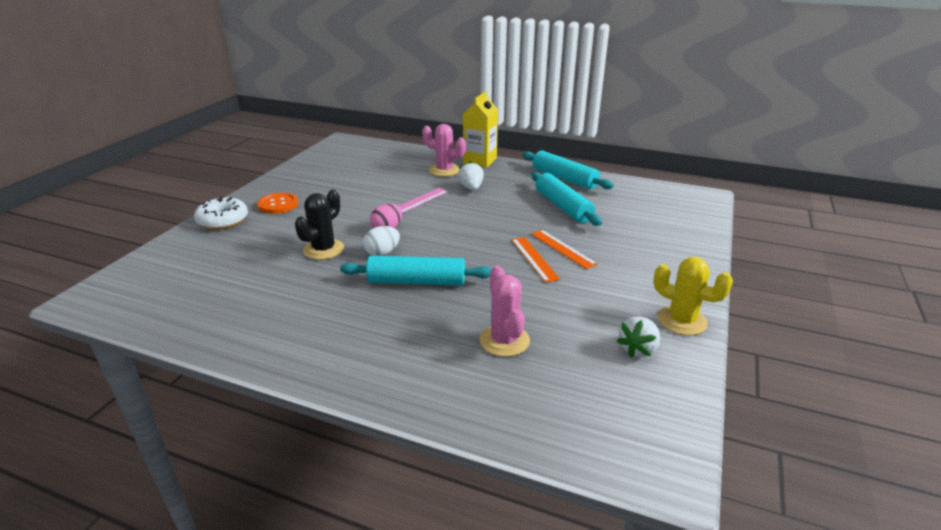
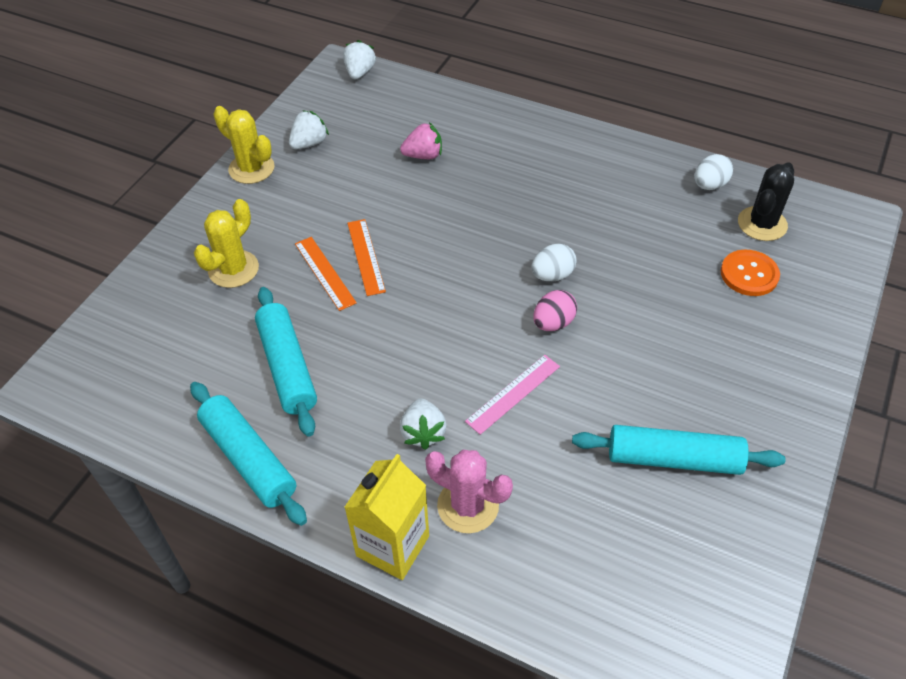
camera: 175 degrees left, 20 degrees up
white donut [194,196,248,230] -> none
orange button [257,192,298,214] -> orange button moved to [721,250,780,296]
black cactus [295,190,344,260] -> black cactus moved to [738,162,794,241]
turquoise rolling pin [340,256,492,286] -> turquoise rolling pin moved to [572,425,786,475]
pink cactus [480,266,530,357] -> pink strawberry [400,122,442,159]
none -> yellow cactus [194,199,259,288]
none -> white strawberry [343,40,376,80]
none -> white egg [695,154,733,190]

